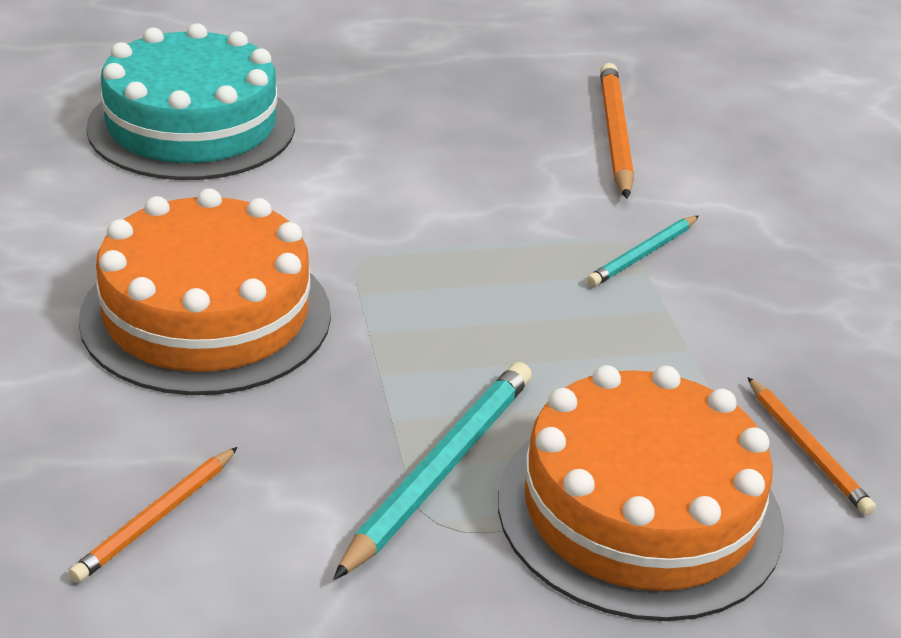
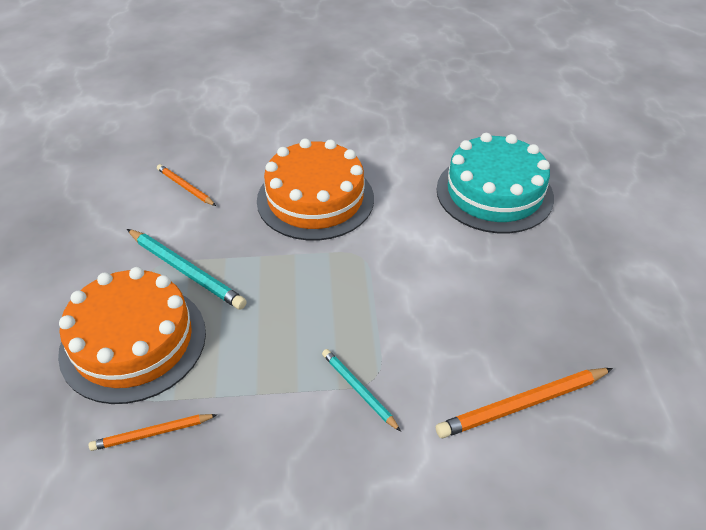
camera: 100 degrees right, 10 degrees up
orange pencil [600,63,634,199] -> orange pencil turned 150 degrees clockwise [436,368,613,438]

